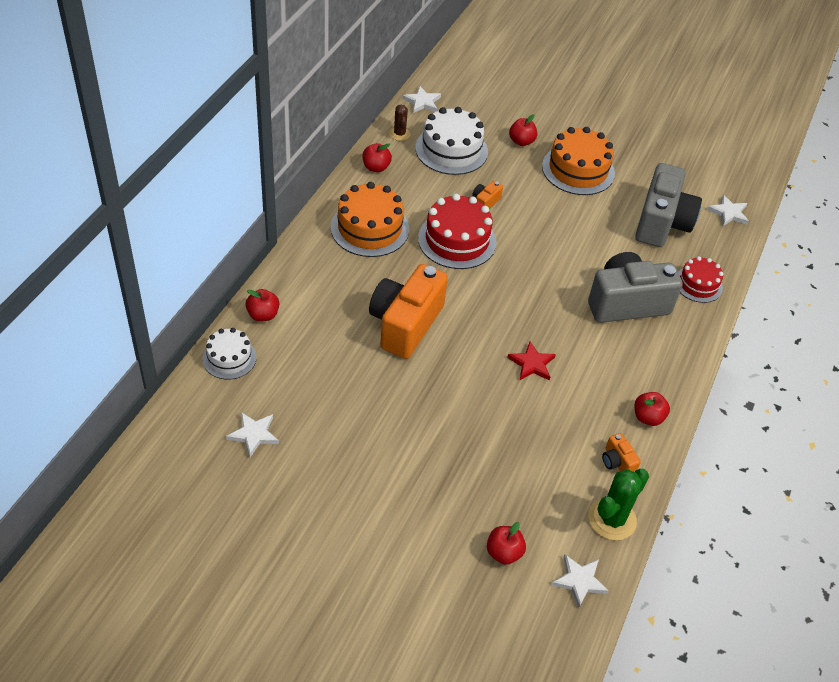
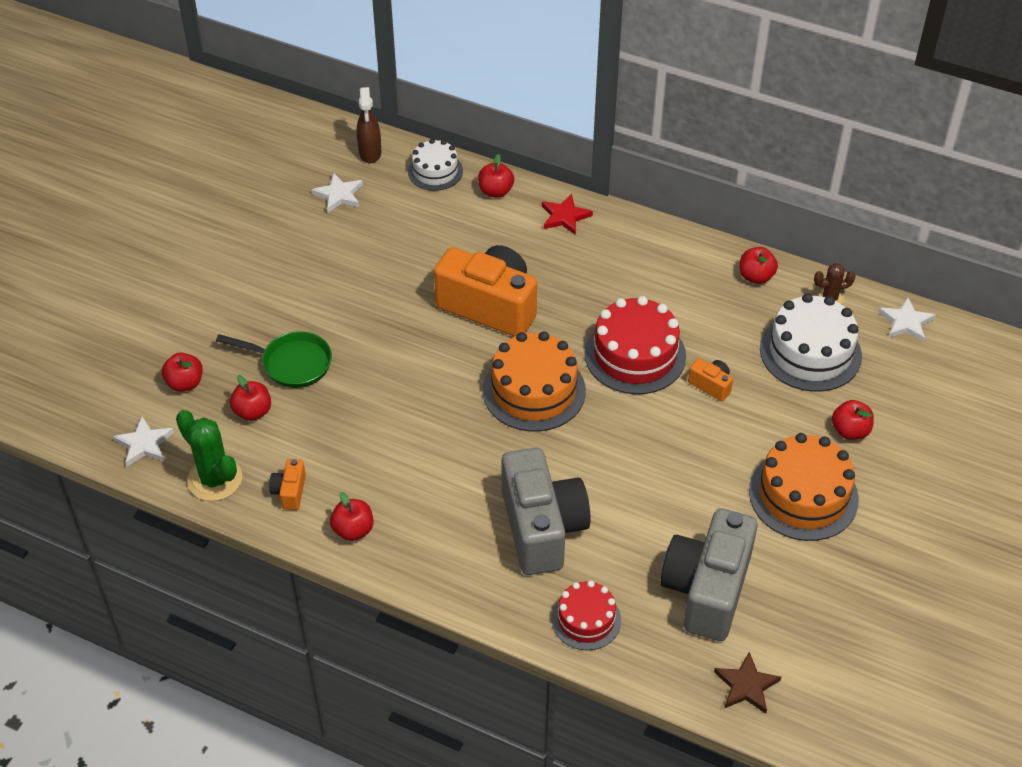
camera: 95 degrees right, 0 degrees up
orange cake [331,182,409,257] -> orange cake moved to [483,331,586,432]
red star [507,341,556,380] -> red star moved to [542,194,593,235]
orange camera [602,433,641,472] -> orange camera turned 60 degrees counterclockwise [269,459,306,510]
grey camera [635,163,702,247] -> grey camera turned 90 degrees clockwise [660,508,758,641]
white star [707,195,749,226] -> brown star [714,652,781,714]
none -> green pan [216,331,332,388]
none -> red apple [230,375,271,421]
none -> brown spray bottle [357,87,381,164]

